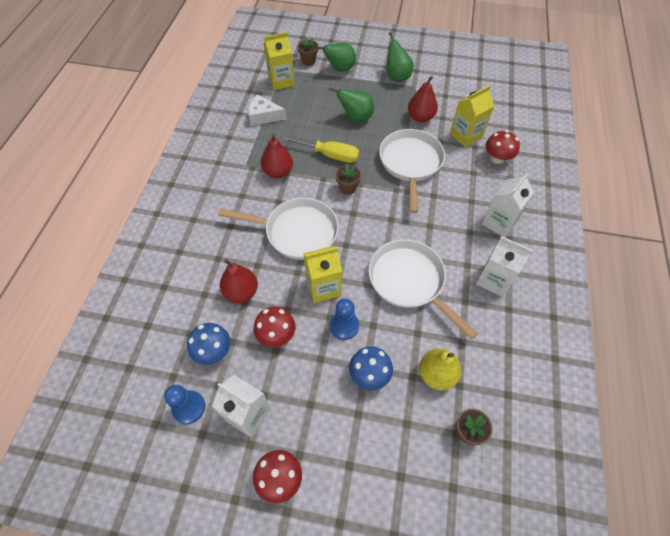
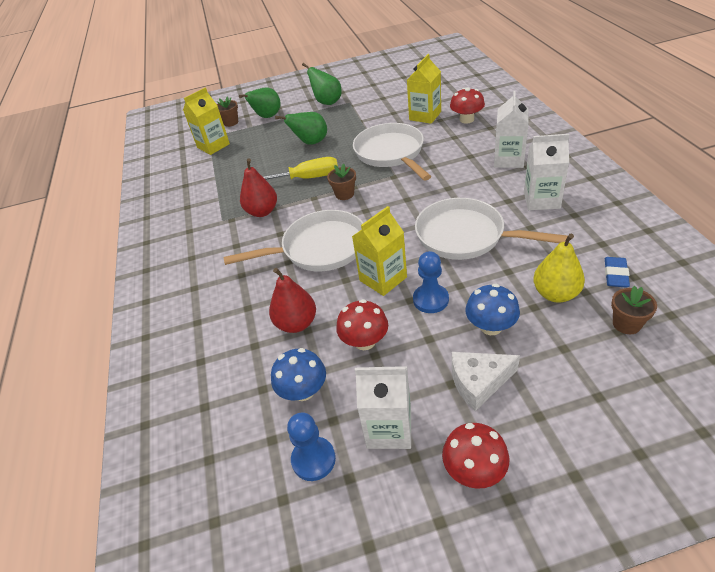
camera: 20 degrees left, 15 degrees down
white cheese [248,94,286,126] -> white cheese moved to [452,352,520,411]
red pear [408,76,438,122] -> none
none -> blue eraser [605,257,630,288]

